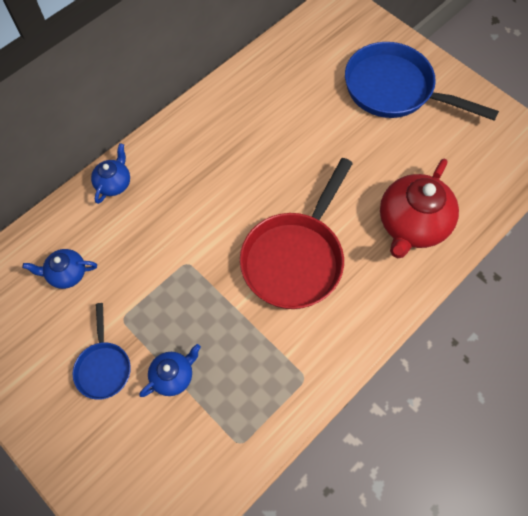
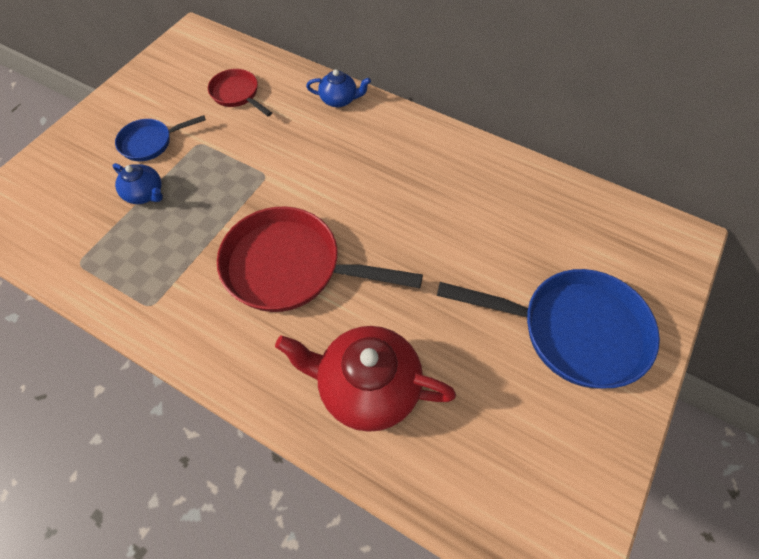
camera: 75 degrees right, 5 degrees down
blue teapot [22,249,97,289] -> red pan [208,69,272,116]
blue pan [345,42,499,121] -> blue pan turned 90 degrees clockwise [437,269,660,388]

